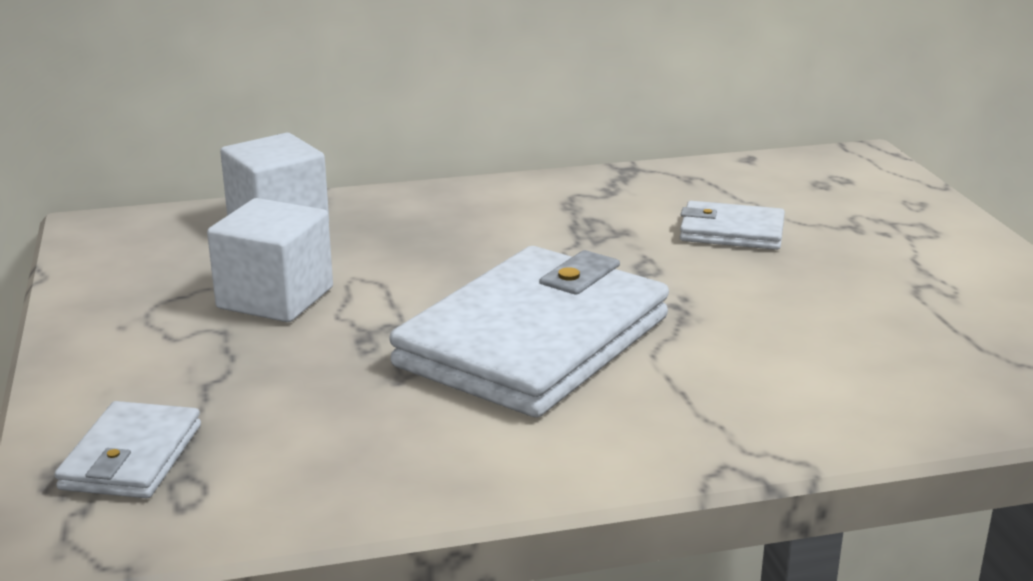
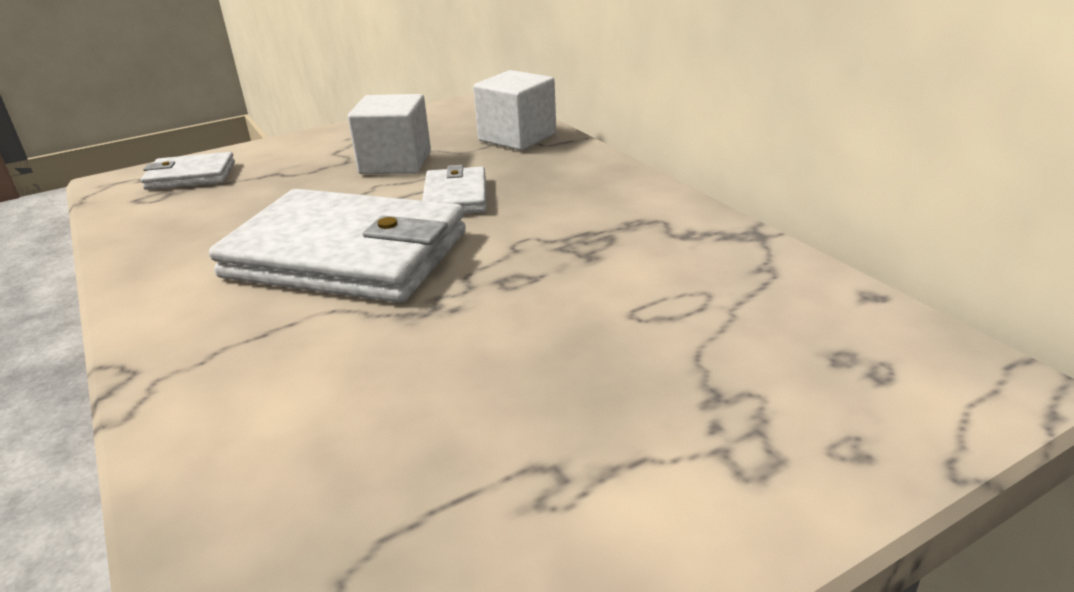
camera: 75 degrees right, 5 degrees up
white wallet [680,201,785,250] -> white wallet moved to [422,165,486,214]

